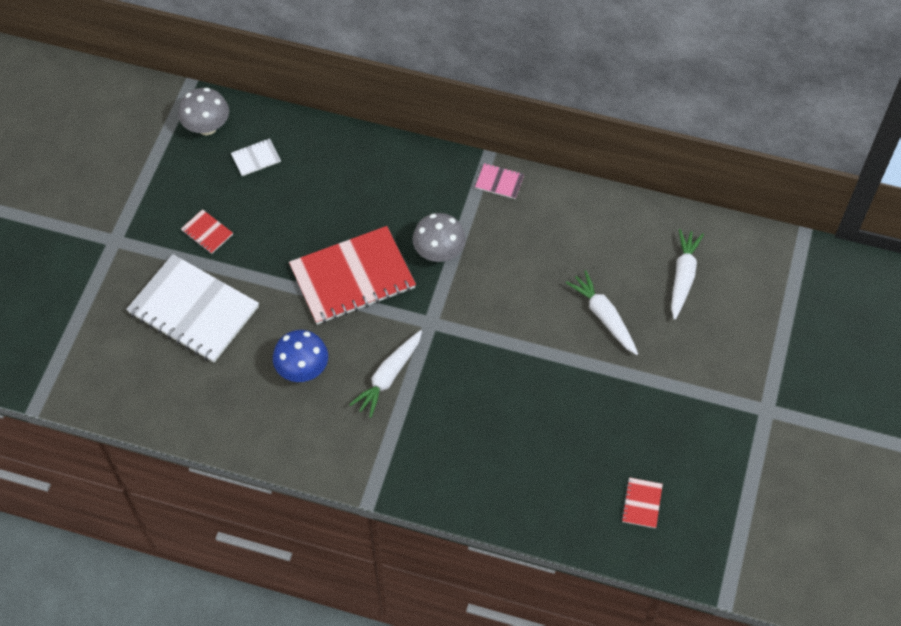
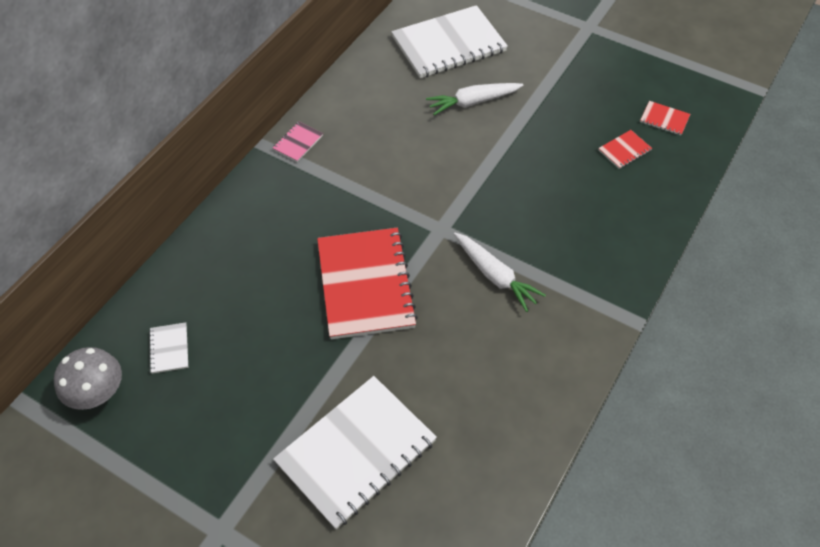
camera: 75 degrees left, 5 degrees down
red notebook [181,209,233,254] -> red notebook moved to [598,130,652,169]
blue mushroom [273,330,328,382] -> none
grey mushroom [413,213,466,262] -> none
white carrot [671,229,704,320] -> white notebook [391,5,508,78]

